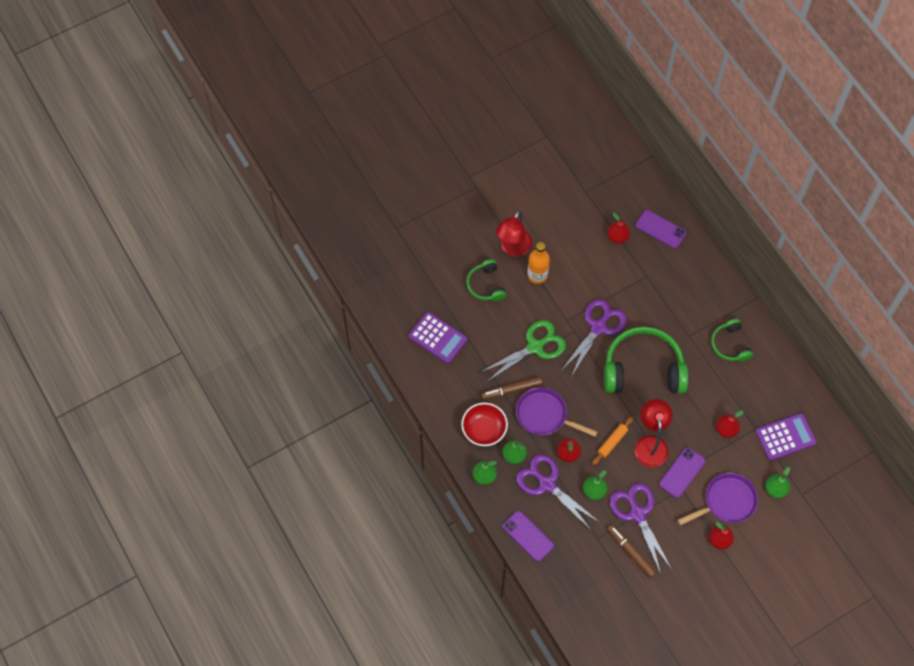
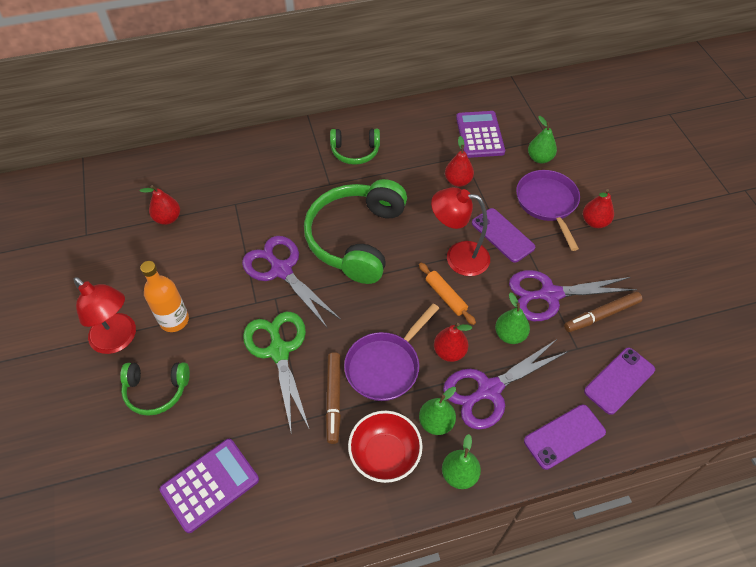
camera: 75 degrees left, 10 degrees down
purple phone [636,210,686,249] -> purple phone moved to [584,348,655,415]

